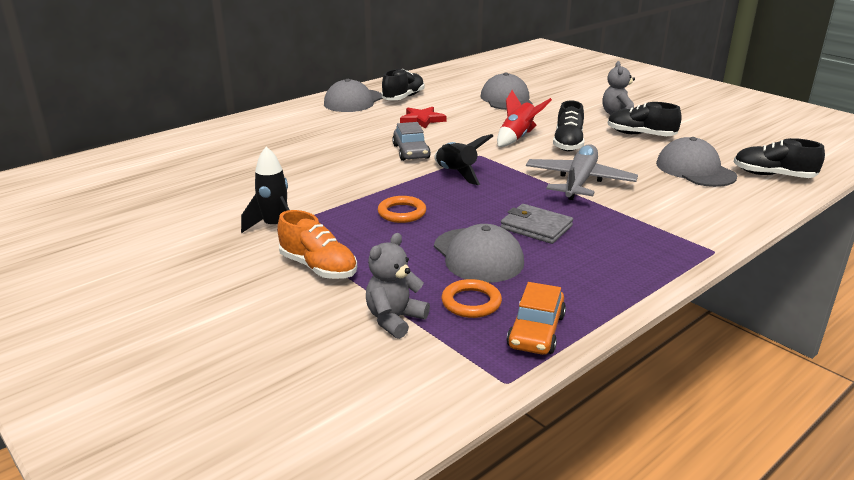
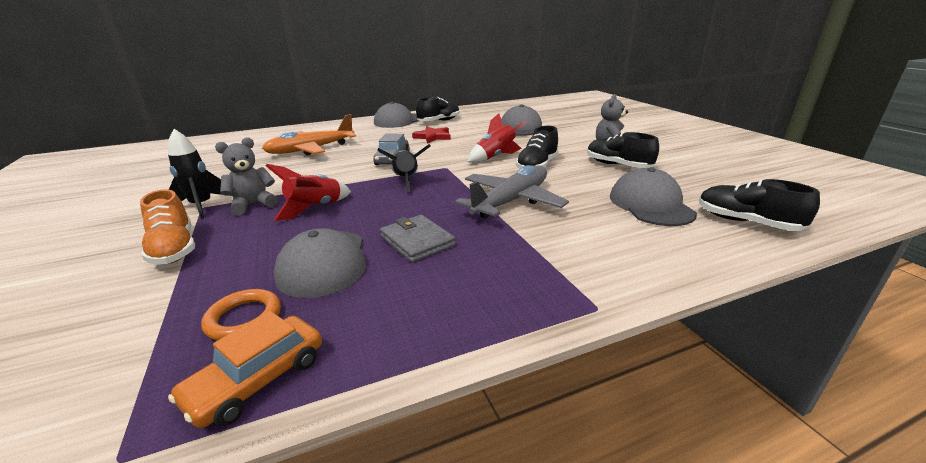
camera: 20 degrees right, 0 degrees up
grey teddy bear [366,233,430,339] -> grey teddy bear moved to [215,137,278,215]
orange ring [378,196,426,223] -> red rocket [266,164,351,221]
none -> orange plane [262,114,356,156]

